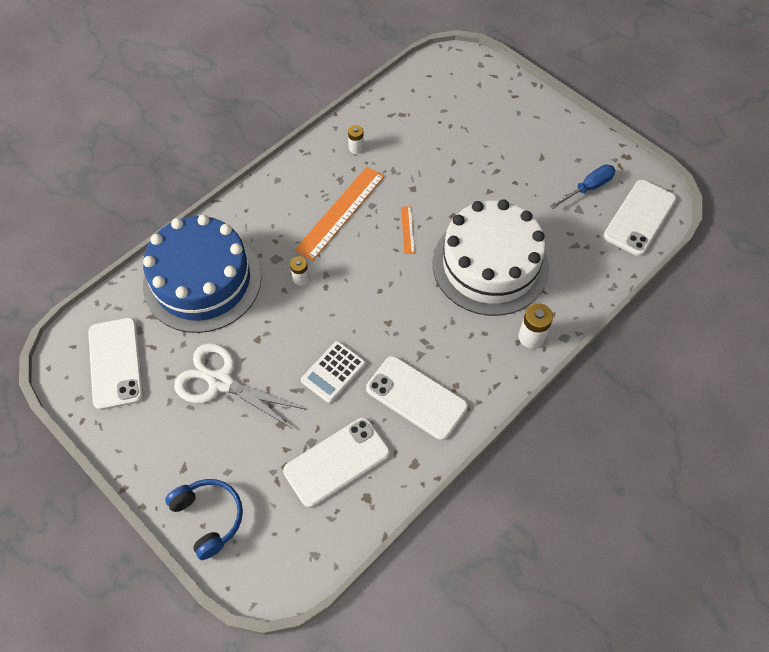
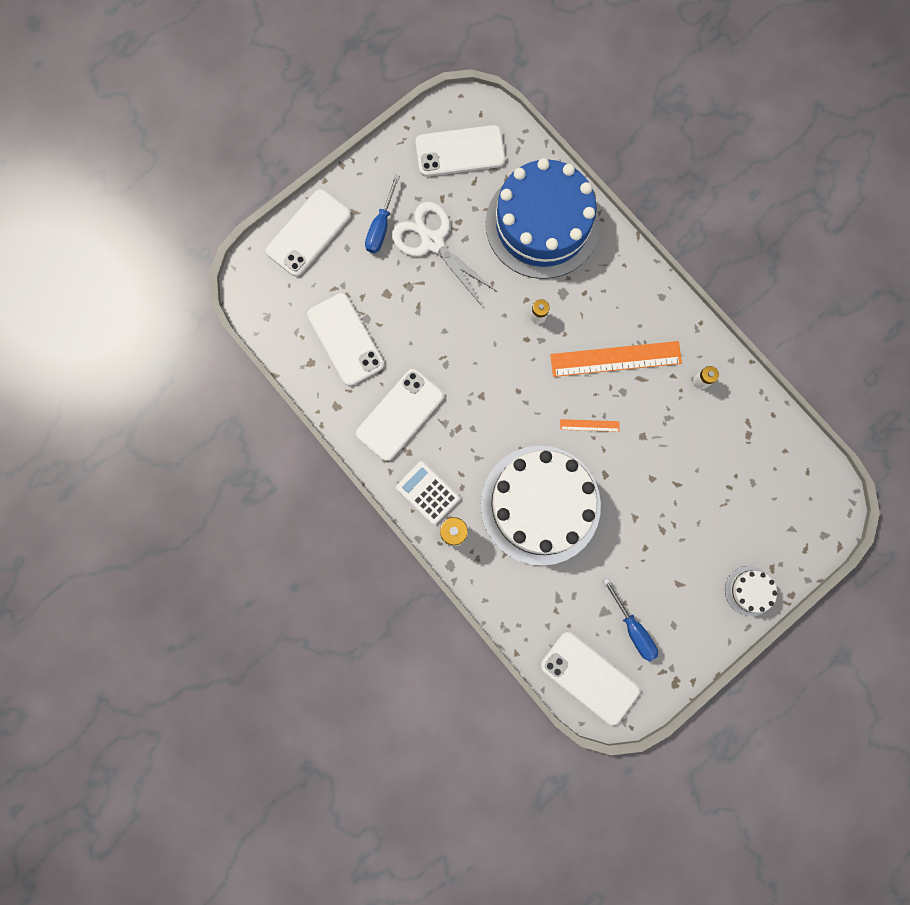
camera: 95 degrees right, 20 degrees up
blue headphones [165,479,243,560] -> white phone [266,189,351,276]
white scissors [174,343,304,429] -> white scissors turned 75 degrees counterclockwise [392,202,497,306]
orange ruler [295,167,385,261] -> orange ruler turned 45 degrees counterclockwise [550,341,682,377]
white calculator [301,341,366,403] -> white calculator moved to [396,461,460,524]
none -> blue screwdriver [365,175,400,253]
none -> white cake [725,566,778,616]

